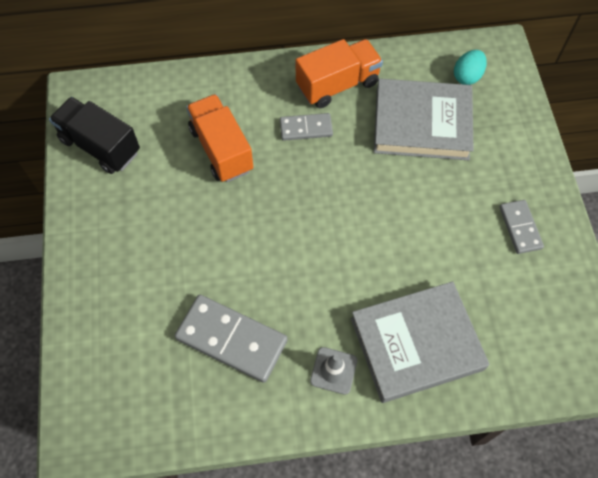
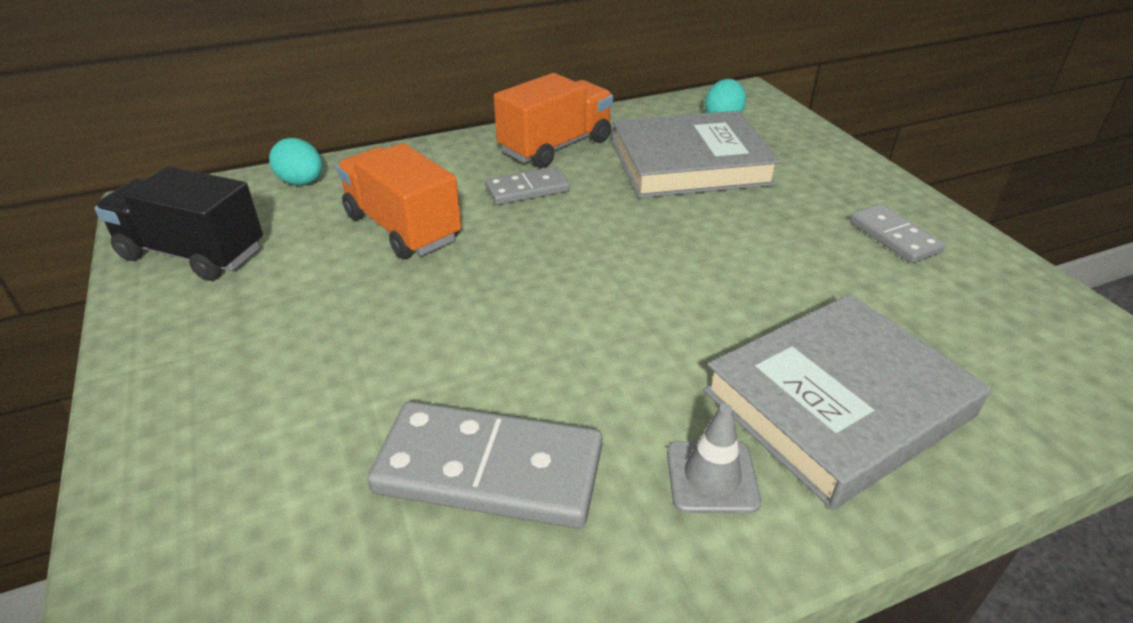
camera: 15 degrees left, 25 degrees down
none -> turquoise egg [269,138,323,185]

